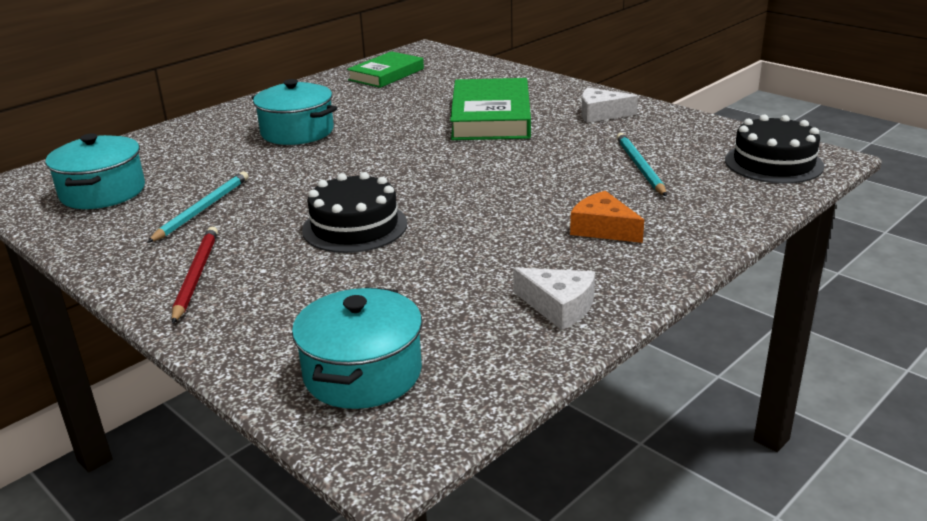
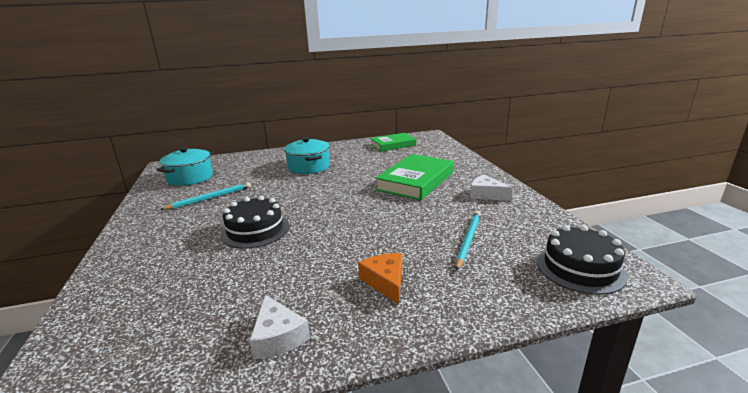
camera: 30 degrees right, 5 degrees down
red pencil [172,227,218,324] -> none
turquoise pot [292,287,422,409] -> none

